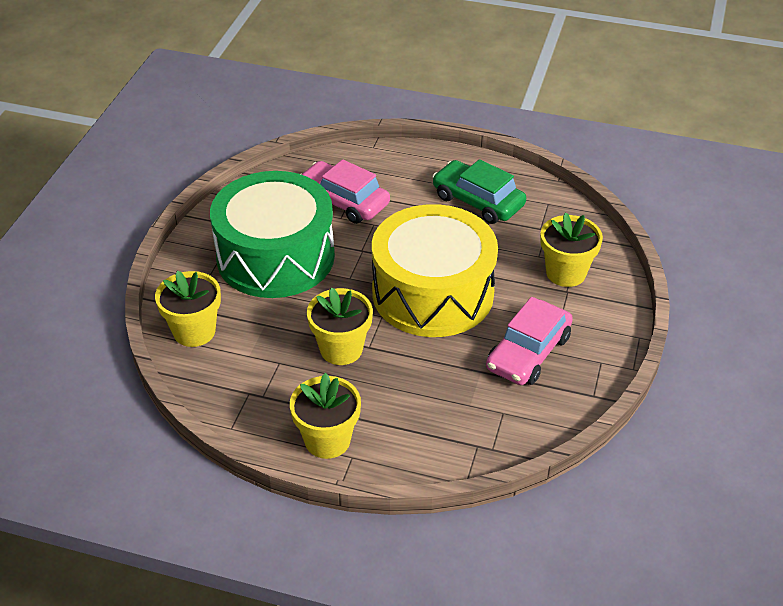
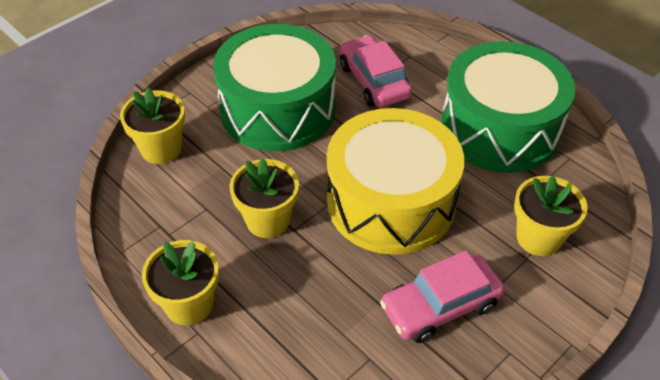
camera: 30 degrees right, 5 degrees up
green car [432,159,526,224] -> green drum [441,41,575,173]

